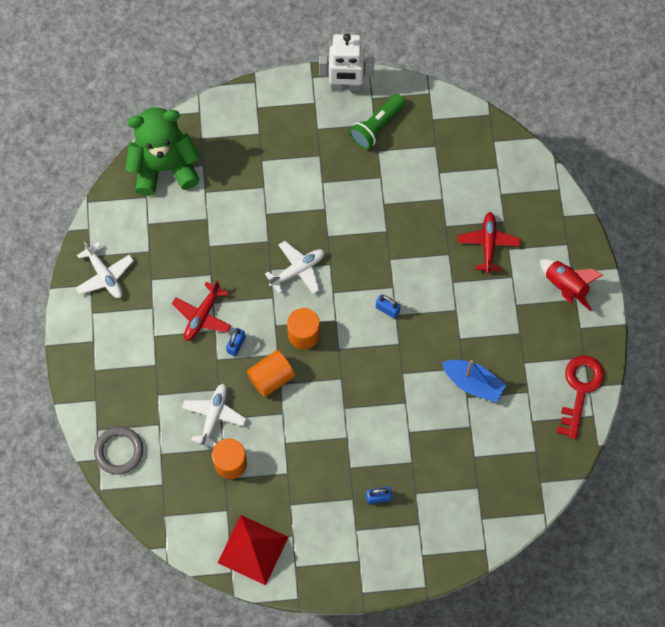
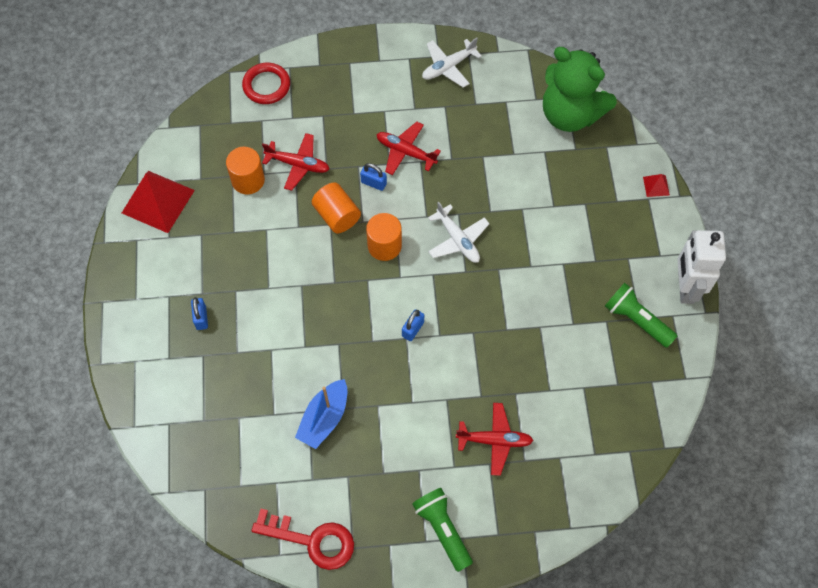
camera: 90 degrees right, 5 degrees down
grey ring [94,426,143,475] -> red ring [242,63,290,104]
green teddy bear [126,107,200,196] -> green teddy bear turned 135 degrees clockwise [543,47,617,132]
white plane [182,384,246,447] -> red plane [262,133,329,191]
red rocket [540,259,603,311] -> green flashlight [412,488,473,572]
none -> red pyramid [643,174,670,197]

